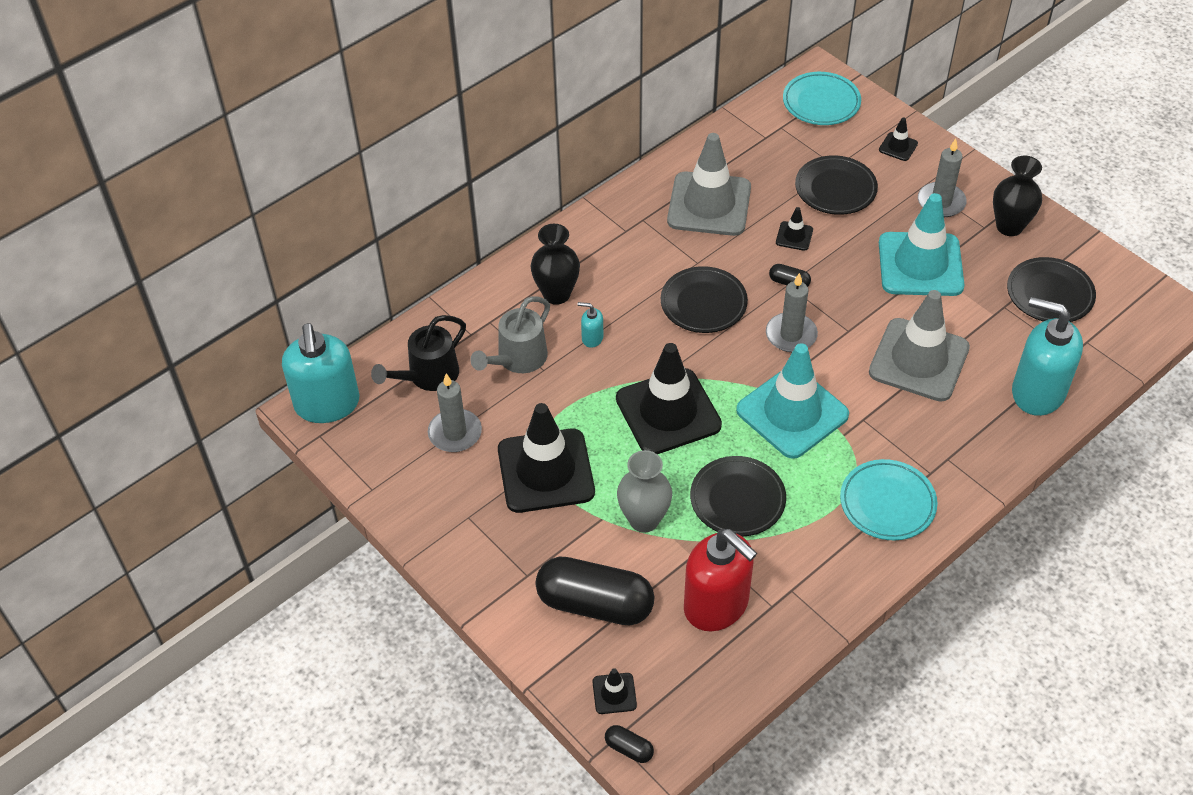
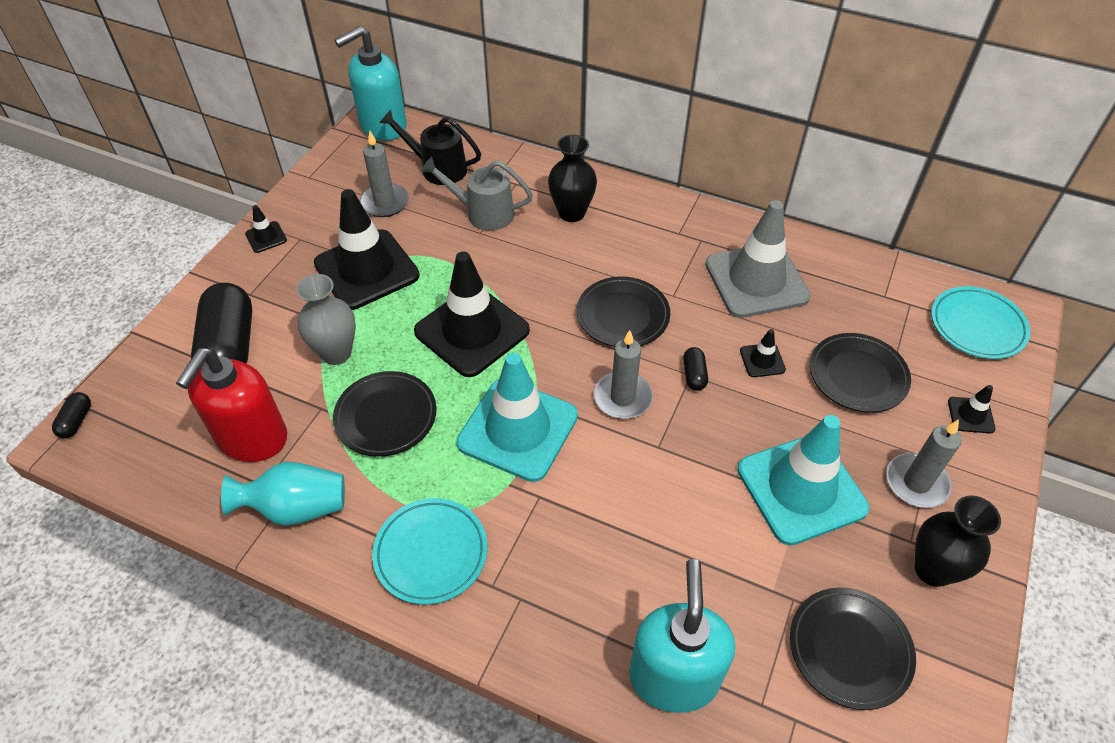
camera: 65 degrees right, 0 degrees up
turquoise soap dispenser [578,302,603,348] -> none
black traffic cone [593,668,637,714] -> black traffic cone moved to [245,205,287,253]
grey traffic cone [869,290,970,402] -> none
none -> turquoise vase [221,462,345,526]

